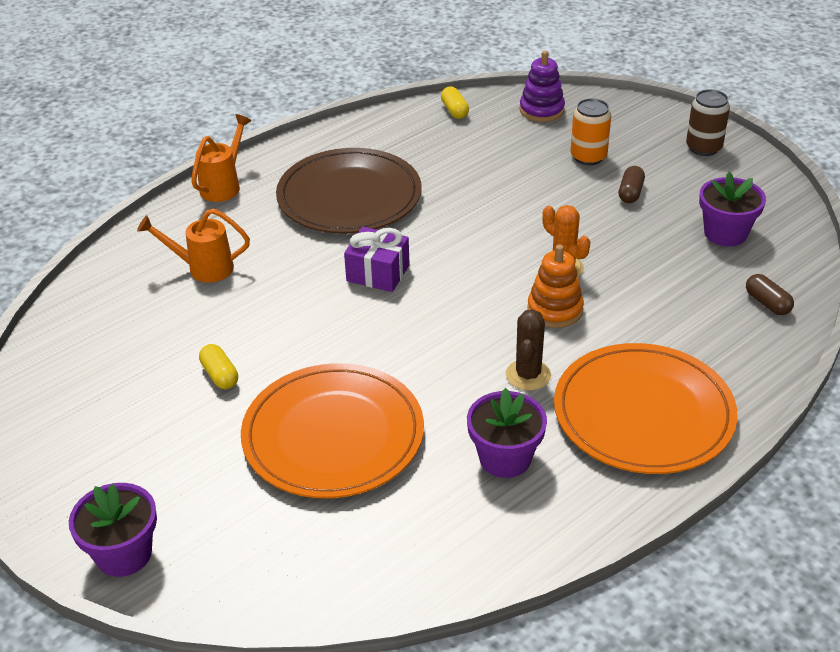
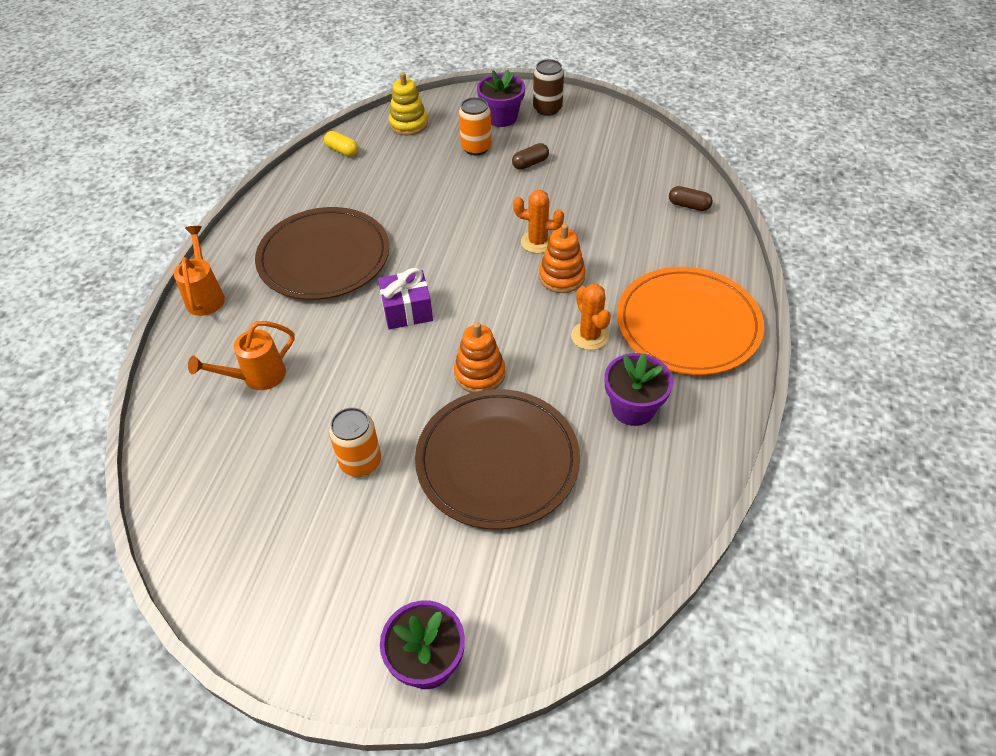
camera: 35 degrees left, 10 degrees up
yellow capsule [199,344,238,389] -> orange can [329,407,381,477]
orange plate [241,363,424,498] -> brown plate [415,389,580,530]
brown cactus [506,309,551,391] -> orange cactus [571,284,611,350]
purple stacking toy [520,51,565,122] -> yellow stacking toy [389,72,428,135]
brown capsule [619,166,645,203] -> brown capsule turned 75 degrees clockwise [512,143,549,170]
purple flower pot [699,172,766,246] -> purple flower pot moved to [477,70,525,127]
none -> orange stacking toy [454,322,505,393]

